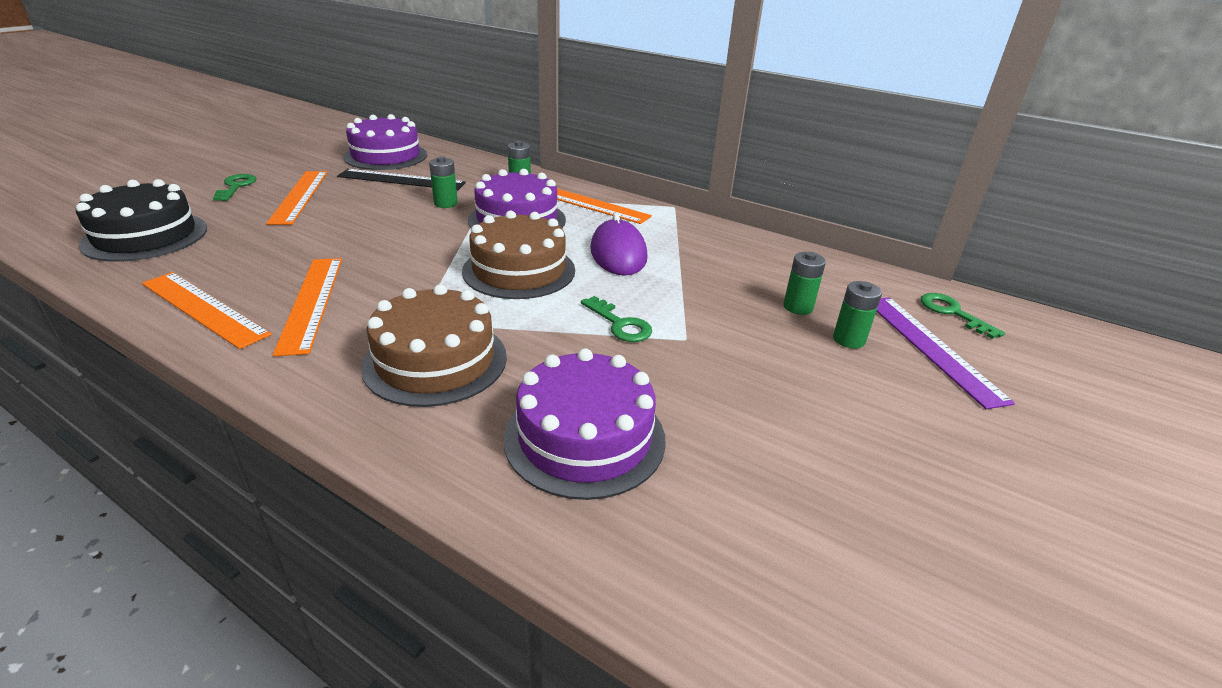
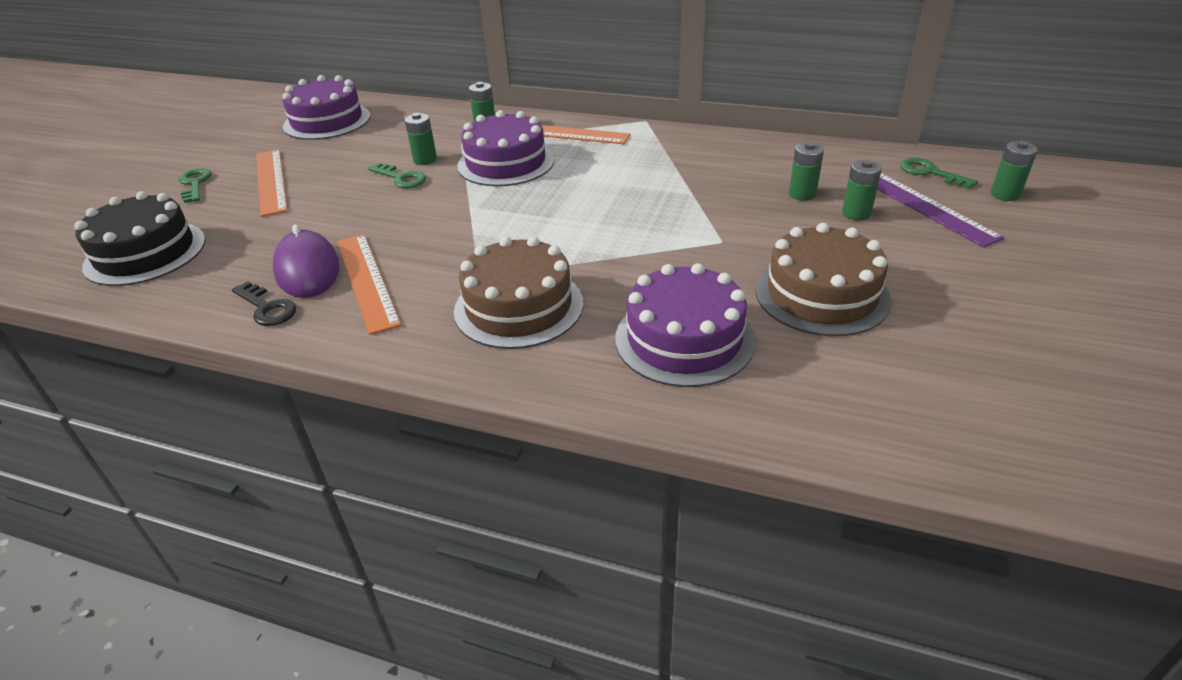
camera: 10 degrees left, 5 degrees up
orange ruler [142,272,272,349] -> black key [232,282,296,326]
black ruler [337,169,466,190] -> none
brown cake [462,211,575,299] -> brown cake moved to [756,223,891,336]
green key [581,296,652,342] -> green key moved to [368,163,426,188]
purple mouse [590,213,648,275] -> purple mouse moved to [273,225,340,298]
none -> green battery [991,141,1038,201]

